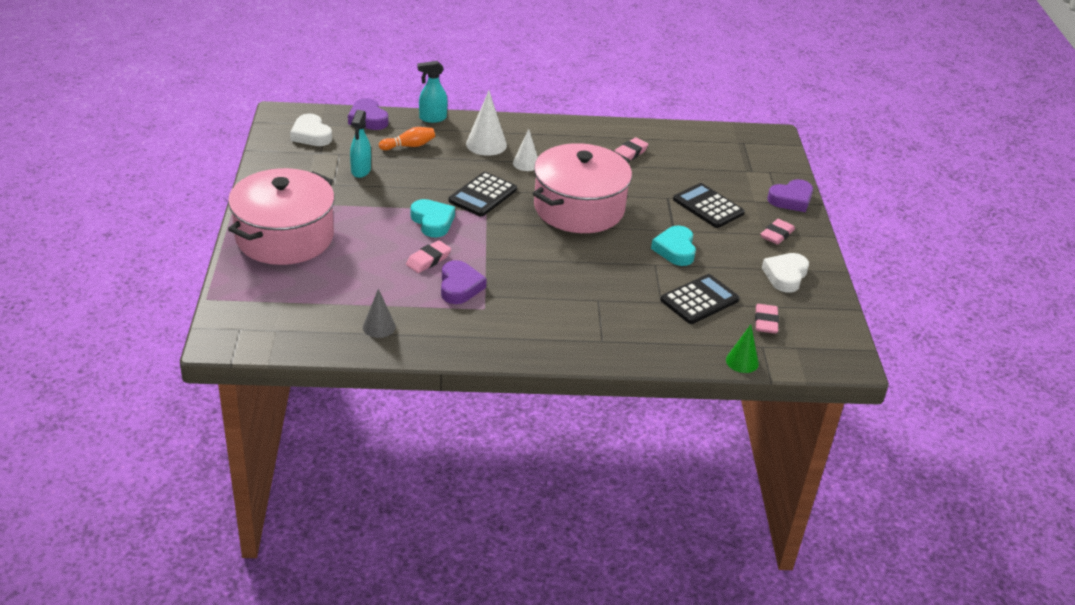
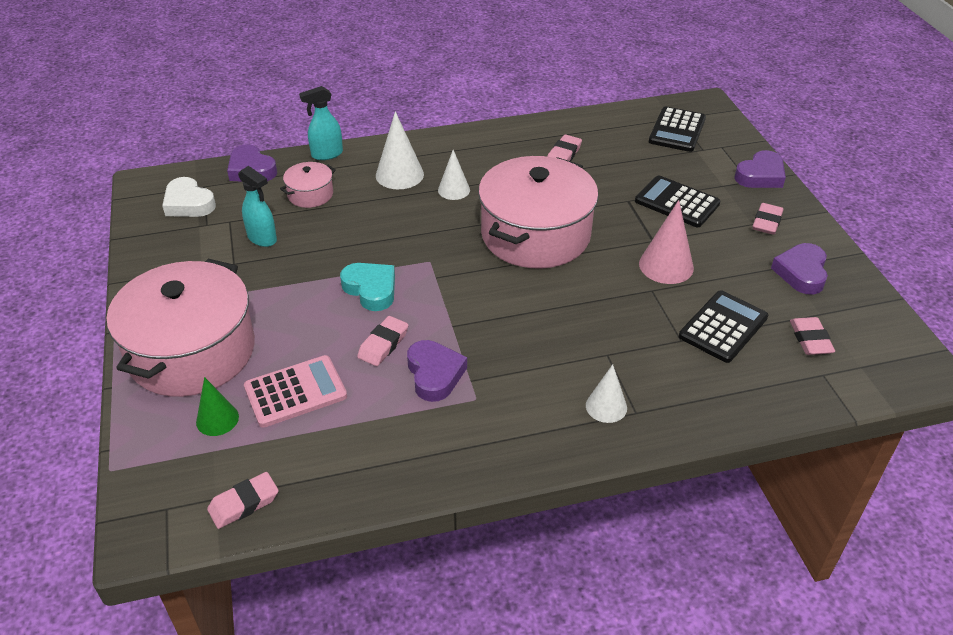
camera: 10 degrees left, 5 degrees up
turquoise spray bottle [350,110,371,178] -> turquoise spray bottle turned 45 degrees counterclockwise [238,166,277,247]
grey cone [363,289,396,338] -> none
orange bowling pin [379,127,435,150] -> pink pot [280,162,336,208]
black calculator [448,172,517,217] -> black calculator moved to [649,107,706,152]
turquoise heart [651,225,696,266] -> pink cone [639,200,694,284]
green cone [726,324,759,373] -> green cone moved to [196,377,239,436]
white heart [762,253,809,293] -> purple heart [771,243,828,295]
none -> pink eraser [207,472,279,529]
none -> pink calculator [244,355,347,428]
none -> white cone [586,364,627,423]

